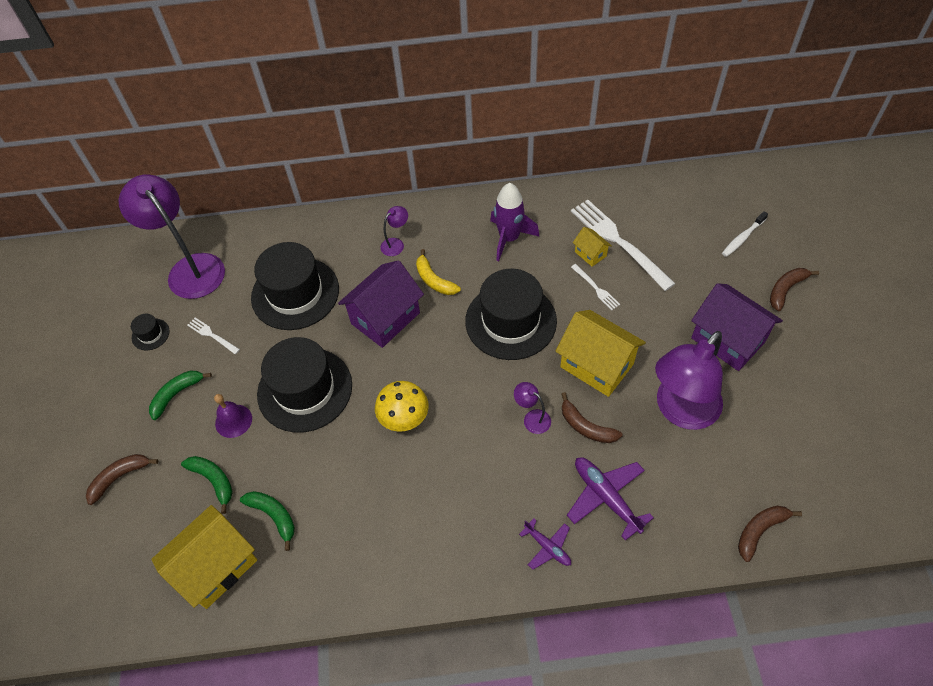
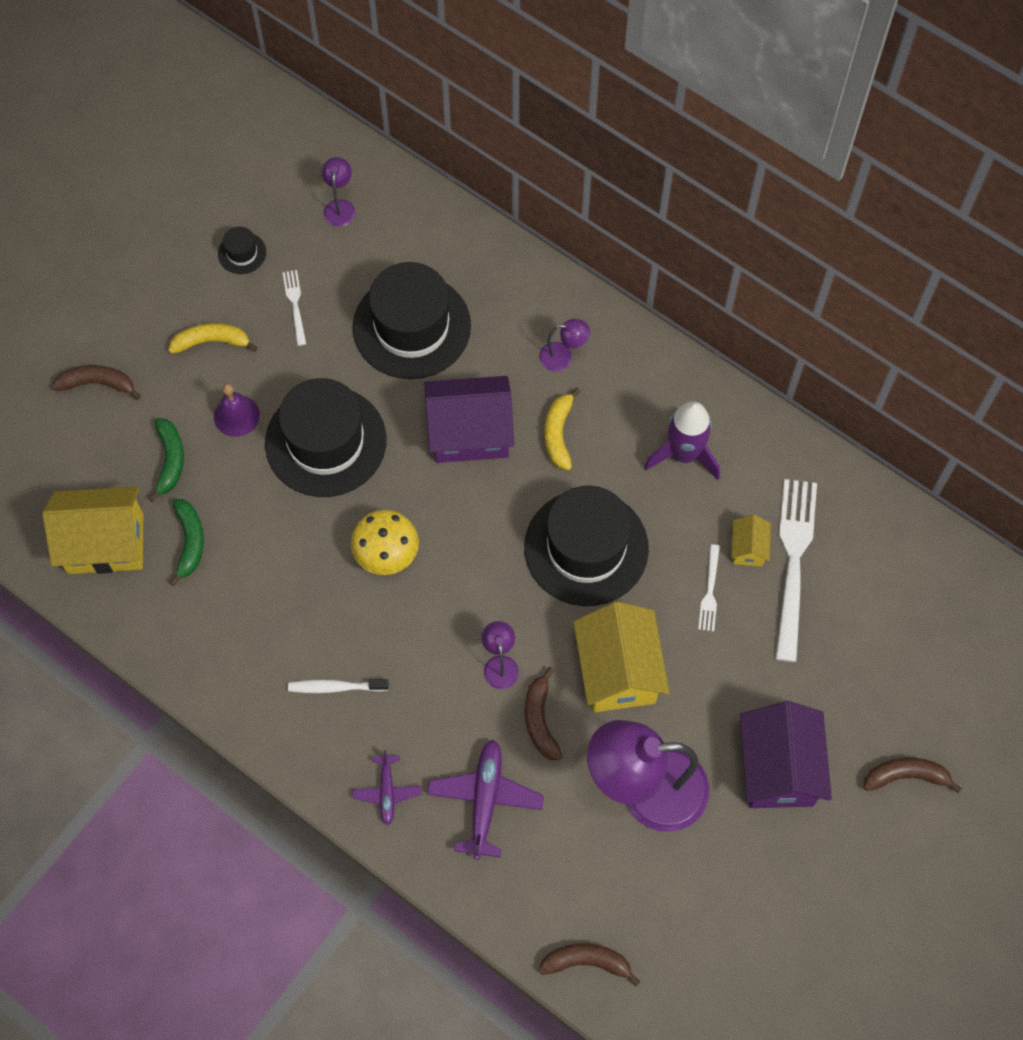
camera: 40 degrees right, 10 degrees up
purple lamp [119,174,225,299] -> purple lamp [322,157,355,227], size x0.42
green banana [149,371,212,420] -> yellow banana [168,323,258,354]
white toothbrush [722,211,768,257] -> white toothbrush moved to [288,679,389,693]

